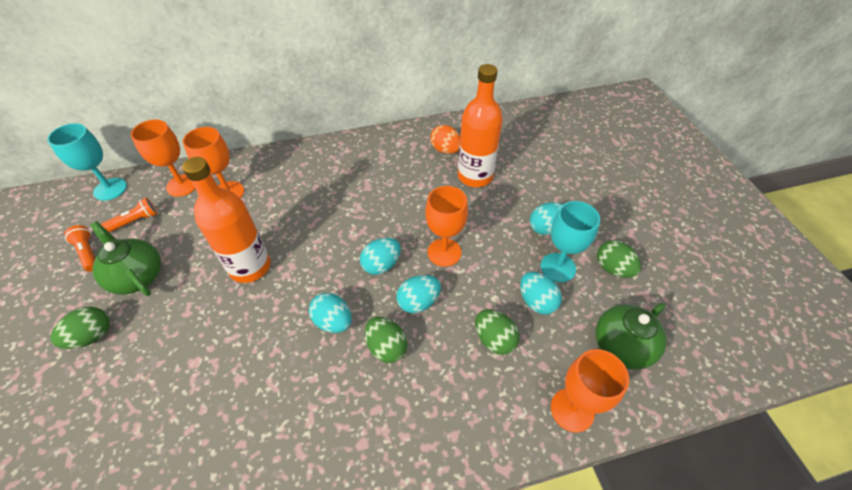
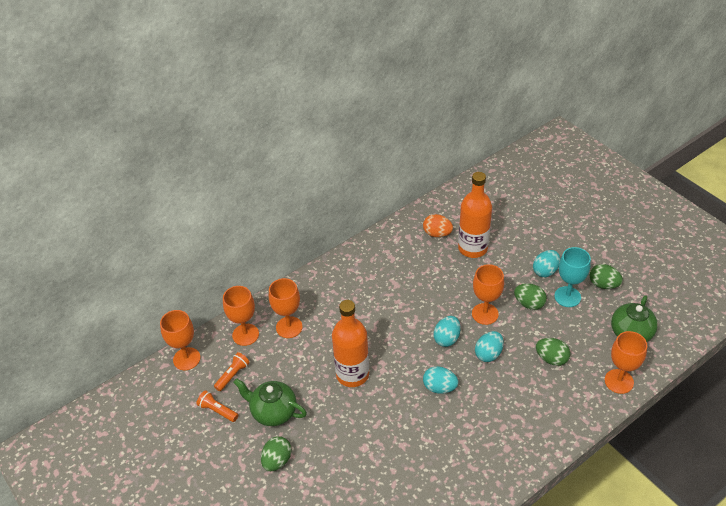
camera: 20 degrees left, 5 degrees down
turquoise goblet [47,123,127,201] -> orange goblet [160,310,201,370]
green egg [365,317,407,363] -> green egg moved to [514,283,547,310]
turquoise egg [520,272,562,315] -> none

